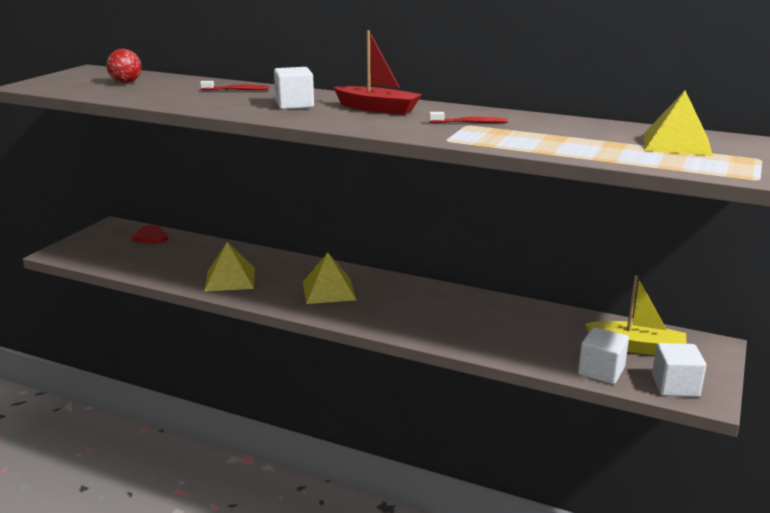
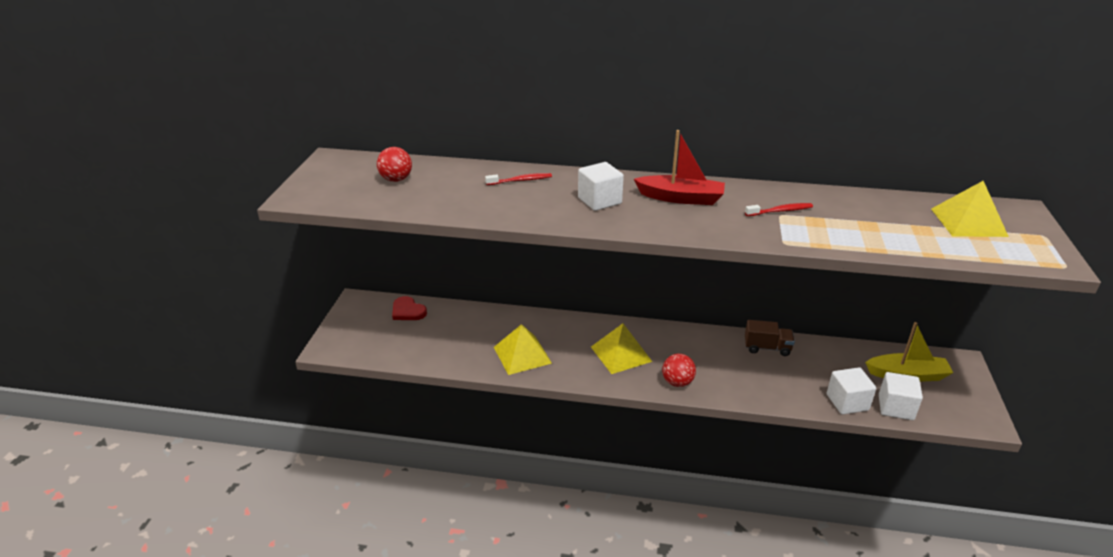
camera: 15 degrees left, 10 degrees up
white cube [652,343,706,397] -> white cube moved to [827,367,876,415]
none -> red ball [662,354,696,387]
none -> brown truck [745,320,795,356]

